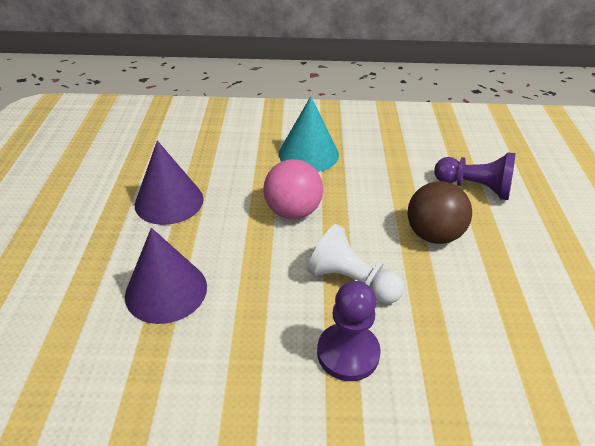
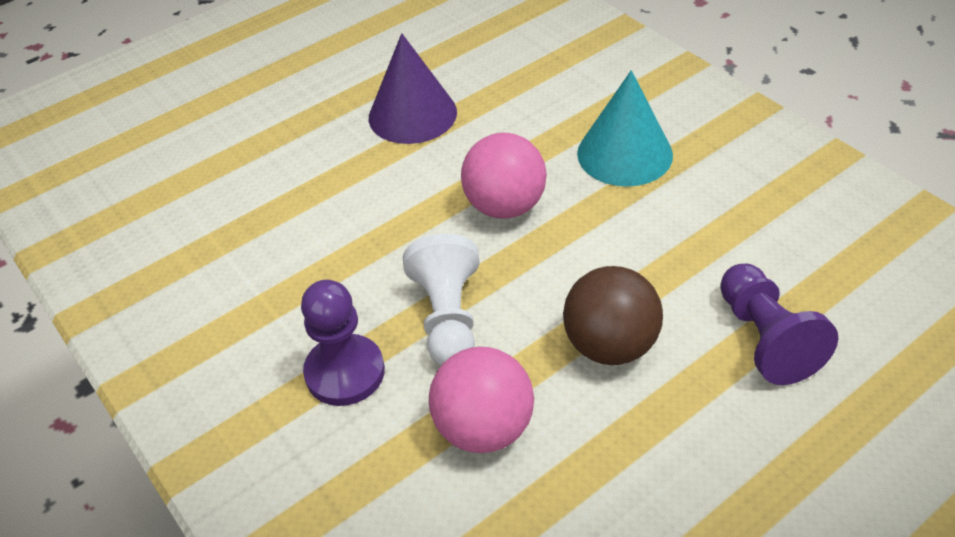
camera: 55 degrees right, 5 degrees up
purple cone [125,228,207,324] -> none
none -> pink ball [429,347,534,453]

